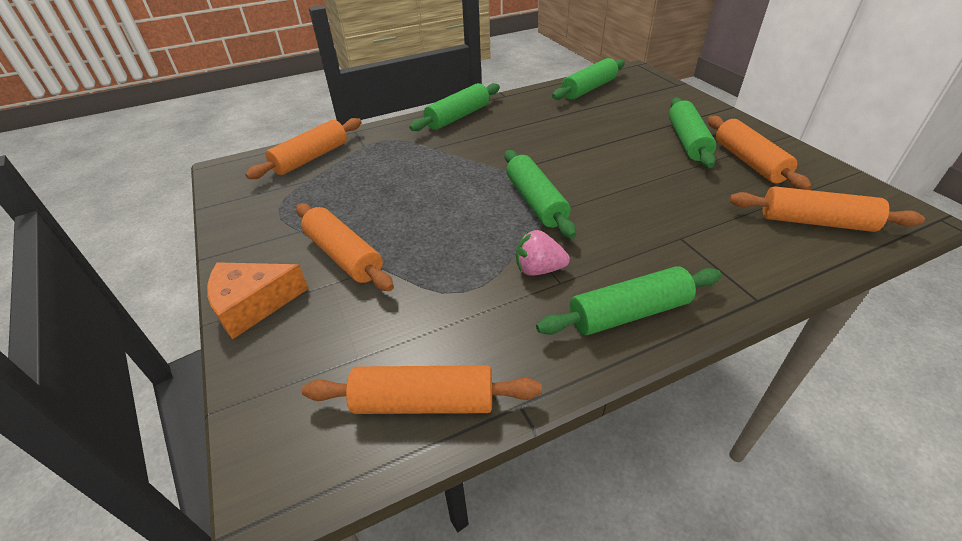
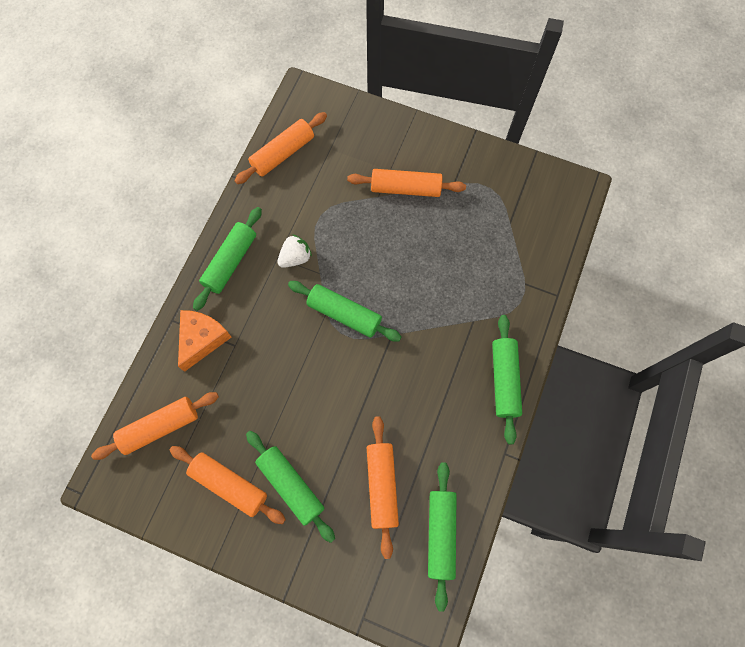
camera: 135 degrees right, 30 degrees up
orange cheese [207,262,309,339] -> orange cheese moved to [178,310,232,372]
orange rolling pin [245,118,361,179] -> orange rolling pin moved to [367,416,399,559]
pink strawberry [516,230,570,275] -> white strawberry [277,234,312,268]

